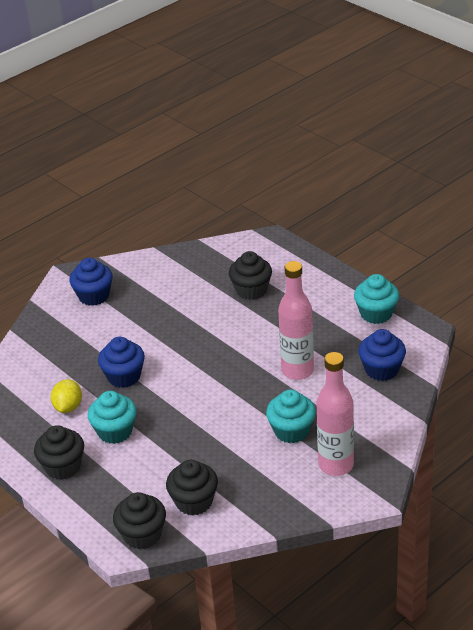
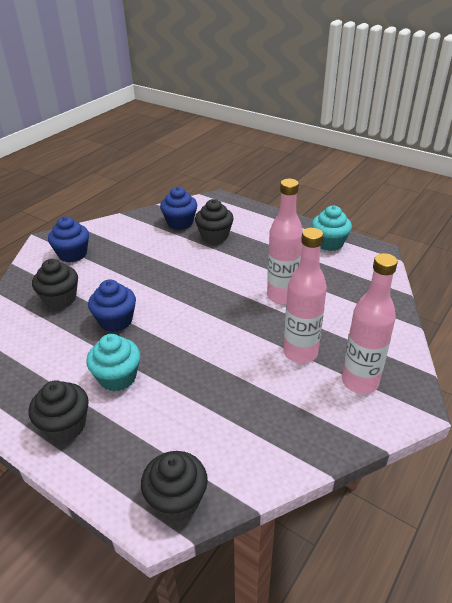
camera: 15 degrees left, 0 degrees up
yellow lemon [51,379,82,413] -> none
black cupcake [166,460,218,516] -> black cupcake moved to [32,259,78,309]
turquoise cupcake [266,390,316,443] -> pink bottle [283,228,327,363]
blue cupcake [358,329,406,381] -> blue cupcake moved to [160,187,197,230]

